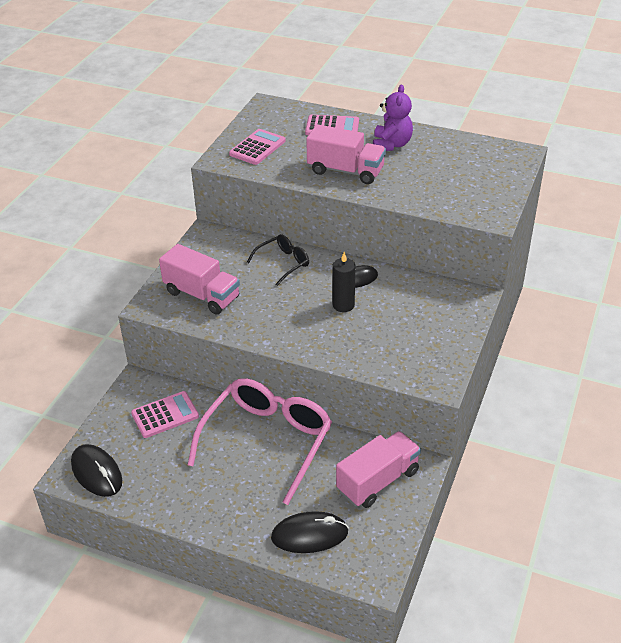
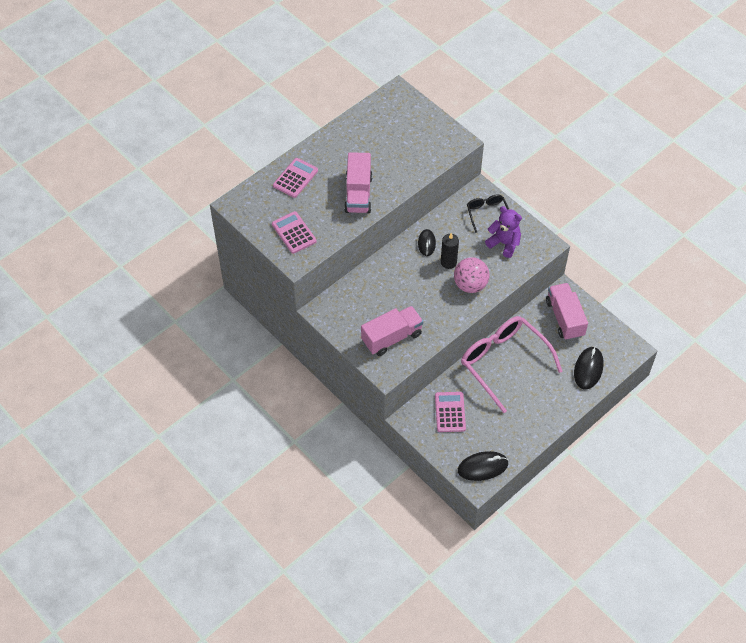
camera: 65 degrees left, 15 degrees up
black glasses [247,234,309,286] -> black glasses moved to [467,195,509,233]
pink truck [306,124,386,184] -> pink truck turned 135 degrees clockwise [344,152,373,213]
purple teddy bear [373,85,413,151] -> purple teddy bear moved to [485,206,522,258]
none -> pink ball [454,257,489,293]

